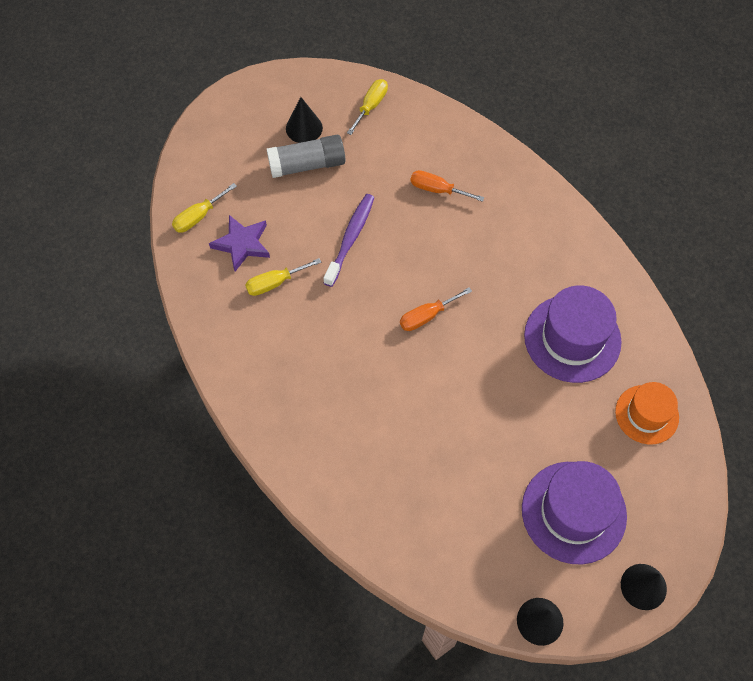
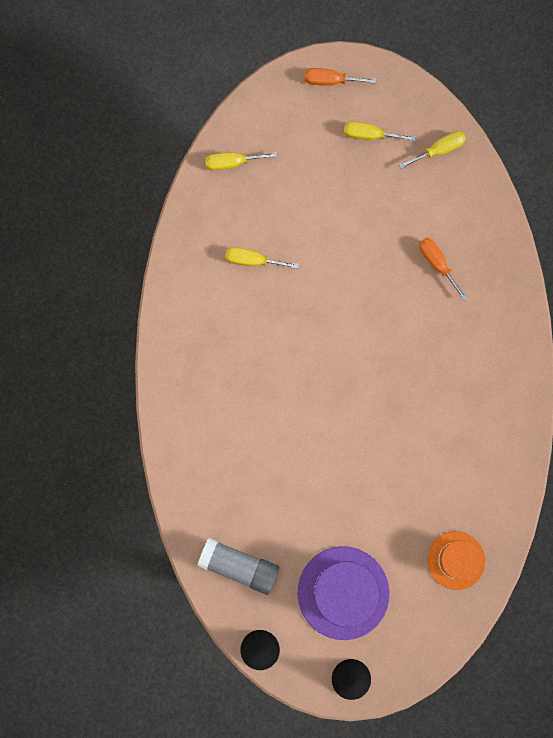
camera: 35 degrees right, 15 degrees up
purple star [209,215,270,271] -> none
grey glue stick [267,135,345,178] -> grey glue stick moved to [197,538,279,595]
black cone [286,97,323,143] -> yellow screwdriver [344,121,416,141]
purple toothbrush [323,194,375,287] -> none
orange screwdriver [400,287,472,331] -> orange screwdriver moved to [305,68,376,86]
purple hat [524,285,622,383] -> none

